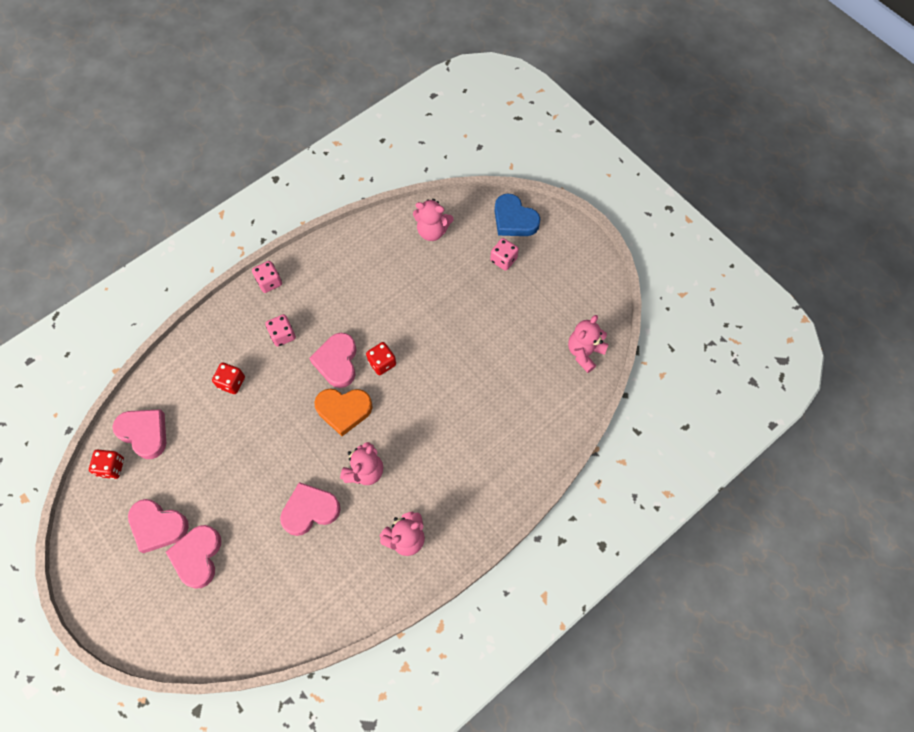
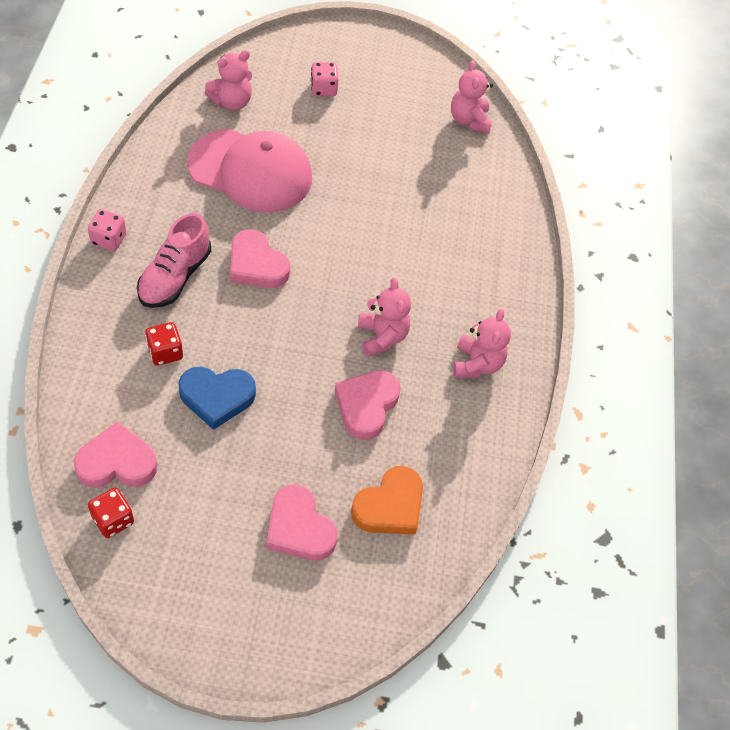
camera: 50 degrees left, 10 degrees down
pink heart [128,499,189,553] -> none
pink dice [265,314,296,347] -> pink shoe [137,213,211,308]
orange heart [314,389,373,436] -> orange heart moved to [351,466,423,534]
red dice [366,342,396,375] -> none
blue heart [495,193,540,236] -> blue heart moved to [178,367,256,430]
none -> pink cap [187,129,312,213]

